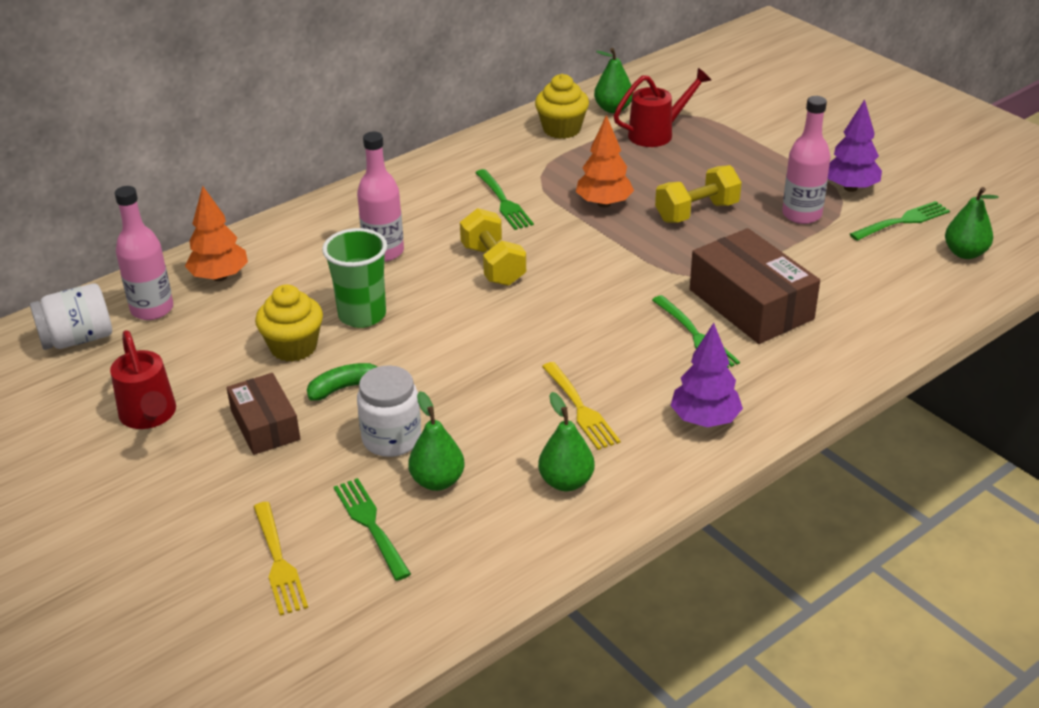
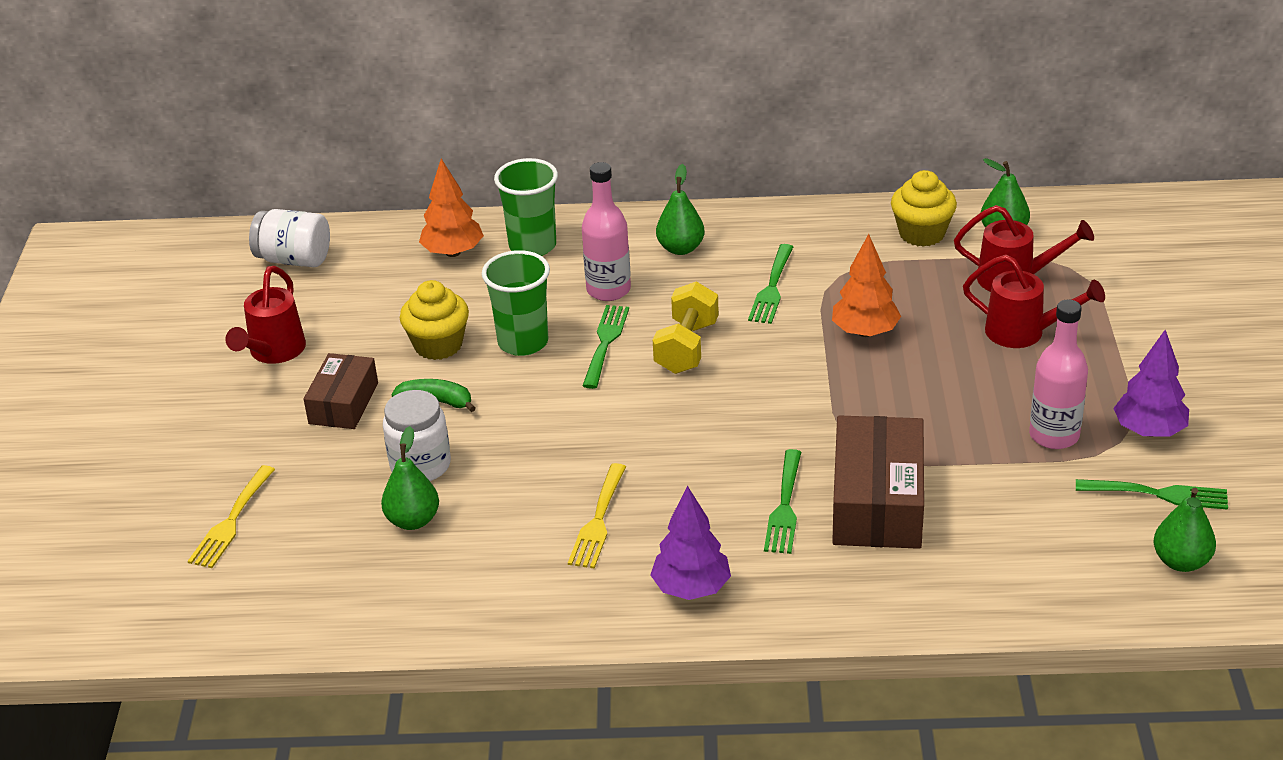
camera: 40 degrees right, 0 degrees up
pink bottle [114,186,173,320] -> none
green fork [334,478,411,581] -> green fork moved to [583,305,629,389]
green pear [538,392,595,491] -> green pear moved to [656,164,705,255]
yellow dumbbell [655,165,742,223] -> none
none -> green cup [494,158,558,256]
none -> red watering can [963,255,1105,348]

